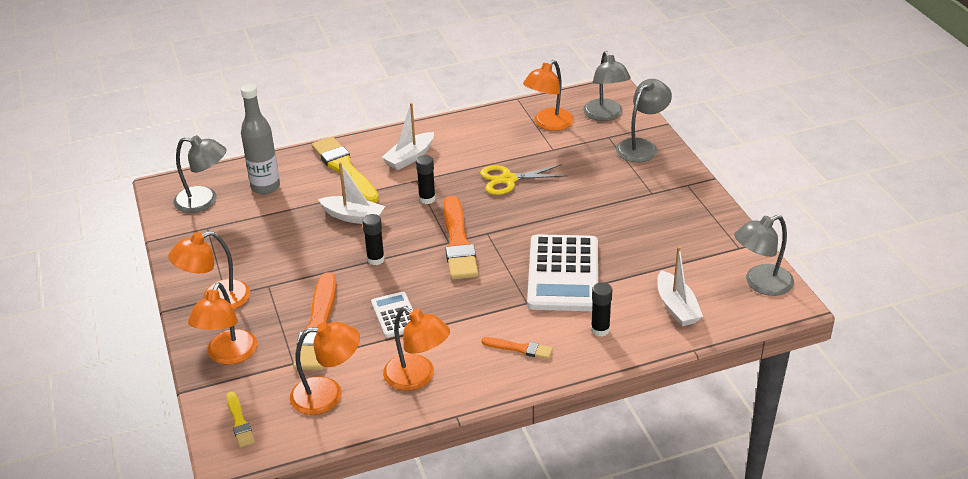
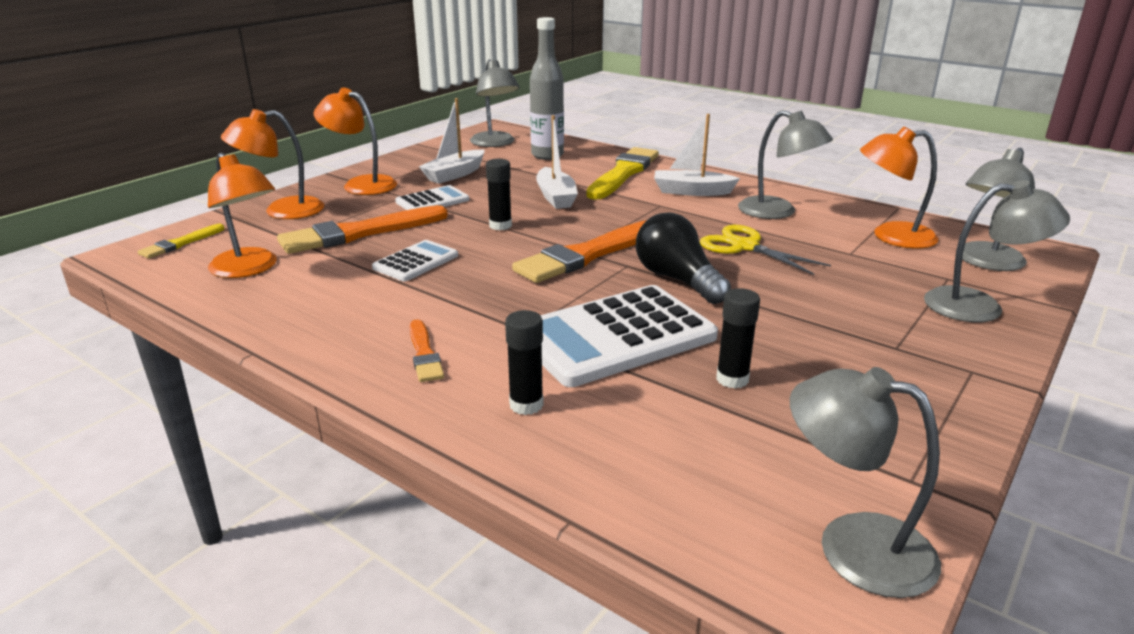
camera: 55 degrees right, 10 degrees down
orange lamp [383,307,450,391] -> none
black glue stick [416,155,435,204] -> black glue stick moved to [716,288,760,389]
white boat [657,246,703,326] -> white boat moved to [419,98,485,184]
none -> white calculator [395,185,469,210]
none -> black light bulb [636,212,731,304]
none -> grey lamp [738,110,833,219]

